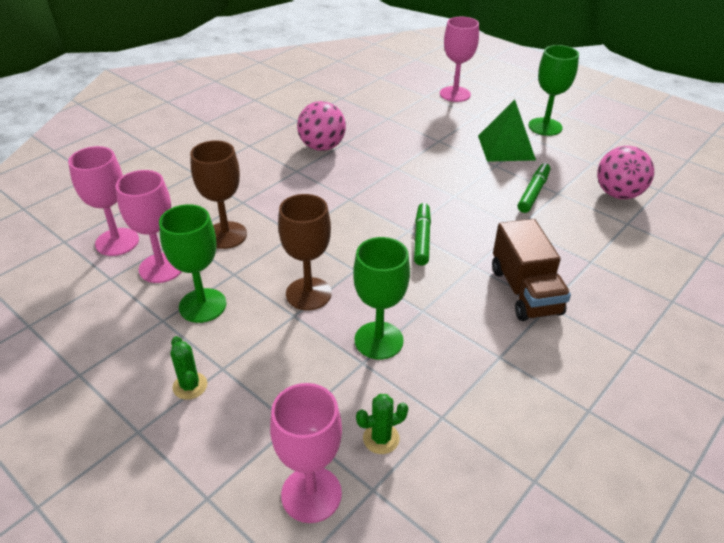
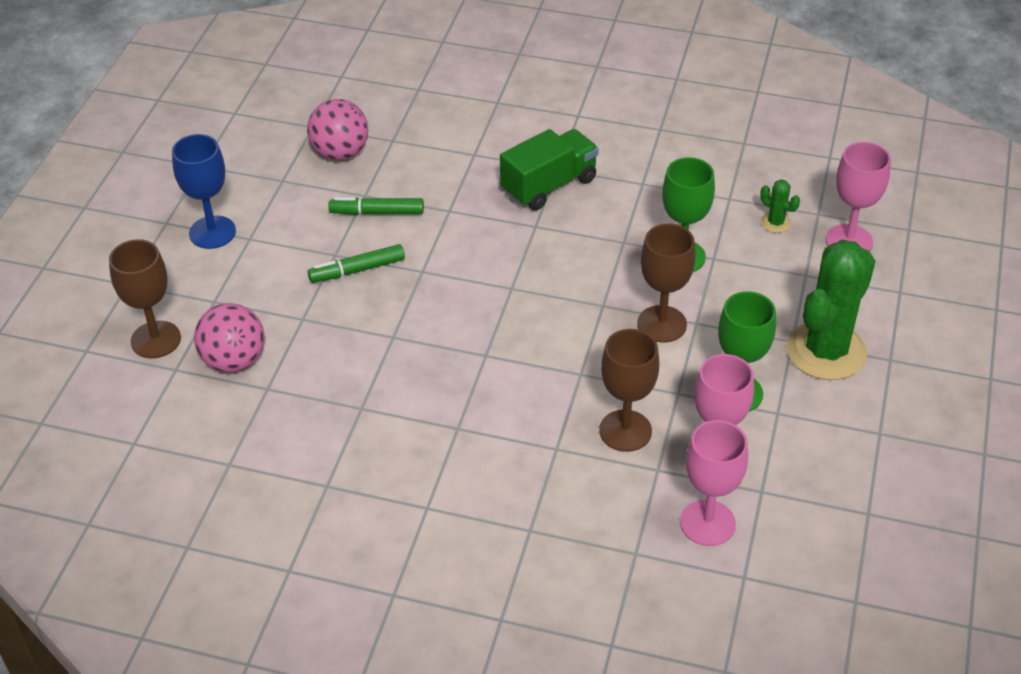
camera: 115 degrees left, 5 degrees up
green cactus [171,336,207,400] -> green cactus [786,240,875,380], size x2.43
pink ball [297,101,346,151] -> pink ball moved to [194,303,265,373]
green marker [414,203,431,266] -> green marker moved to [308,244,405,283]
pink goblet [440,17,479,102] -> brown goblet [109,239,181,358]
green pyramid [478,100,536,162] -> none
brown truck [492,219,571,321] -> green truck [500,129,599,211]
green goblet [529,45,579,136] -> blue goblet [172,134,236,249]

